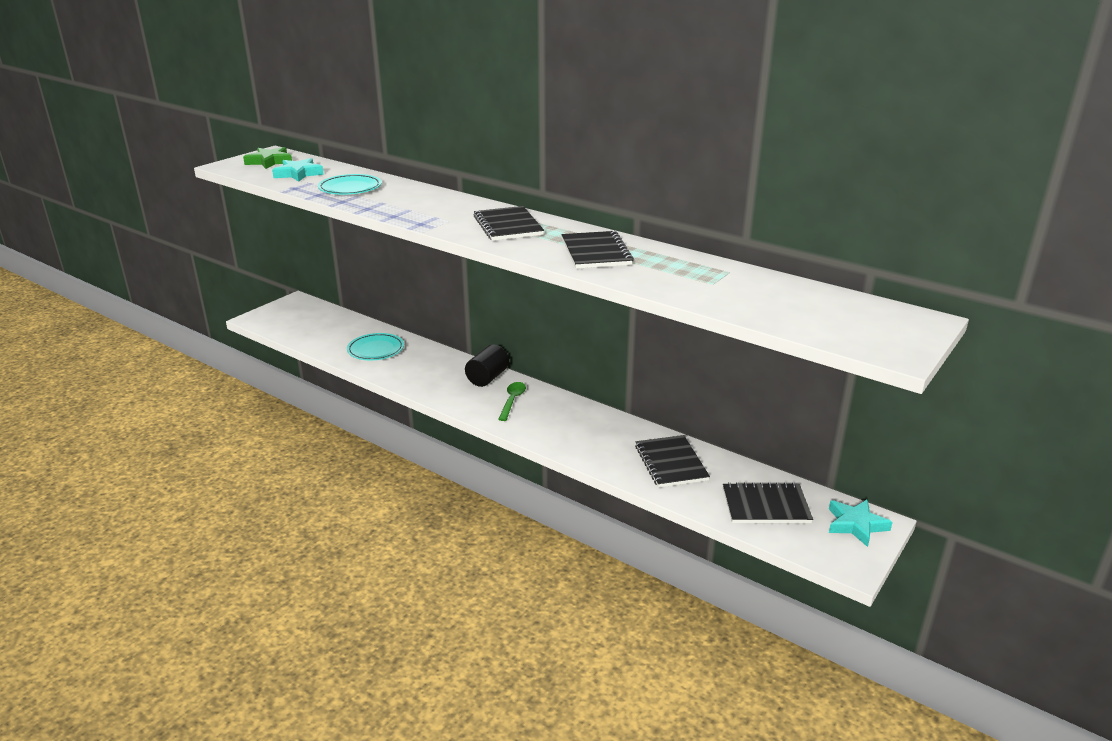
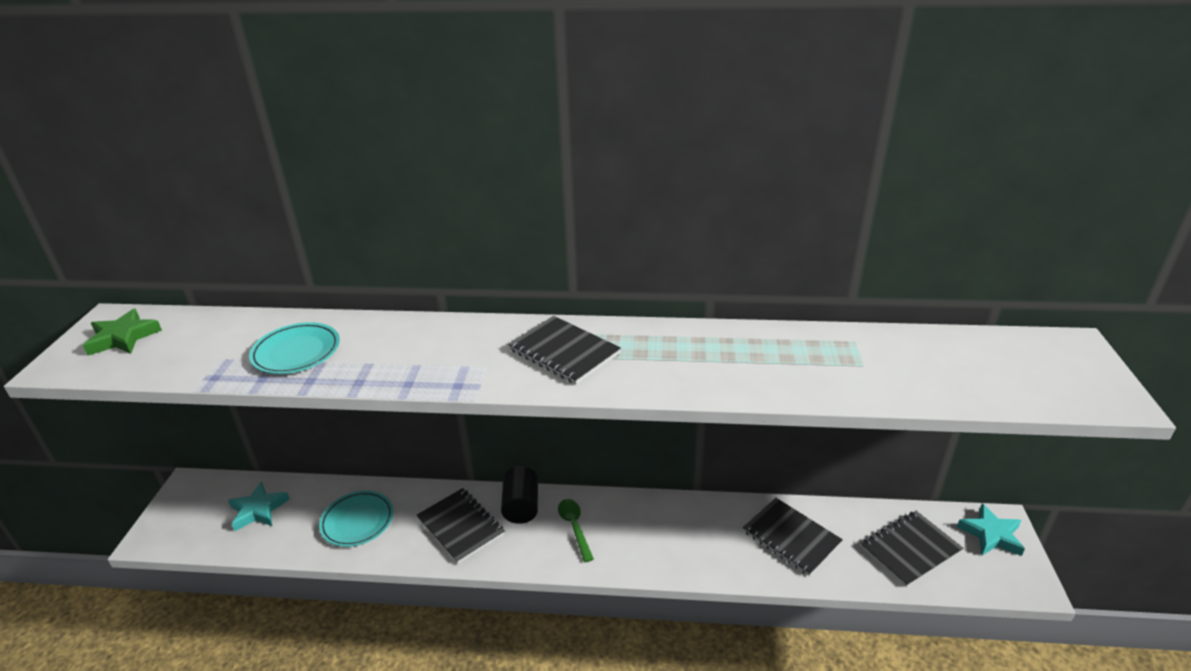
camera: 30 degrees left, 5 degrees up
turquoise star [272,158,324,182] -> turquoise star moved to [228,482,290,531]
black notebook [562,231,634,269] -> black notebook moved to [417,488,505,564]

